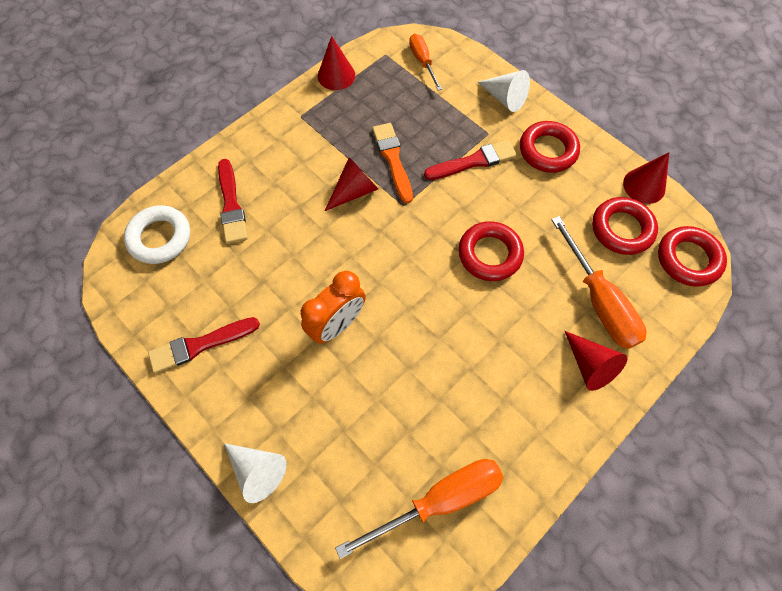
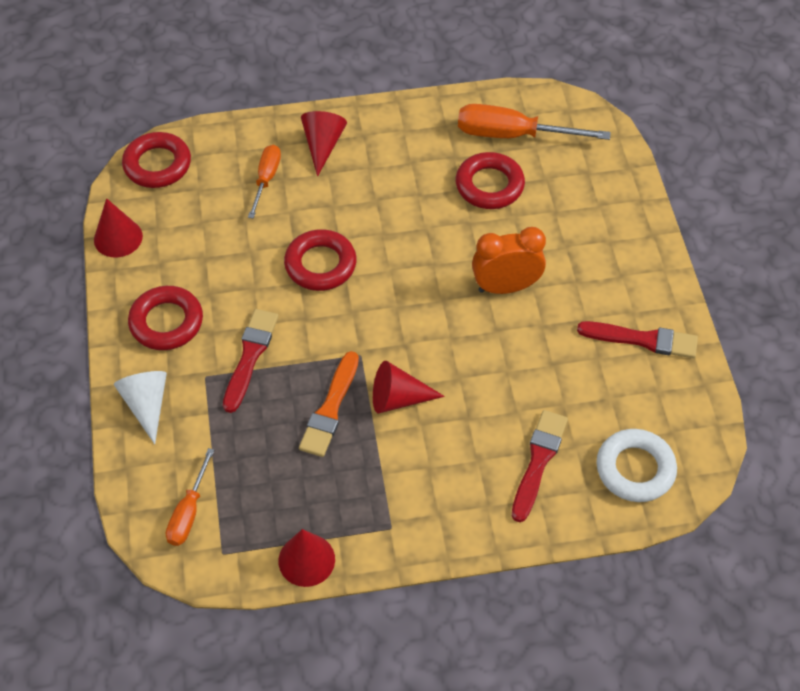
camera: 145 degrees left, 10 degrees down
white cone [224,443,287,503] -> none
red brush [424,140,517,180] -> red brush turned 90 degrees clockwise [223,309,279,413]
orange screwdriver [551,216,647,349] -> orange screwdriver [248,145,281,219], size x0.59
red ring [592,197,658,255] -> red ring moved to [456,152,525,209]

